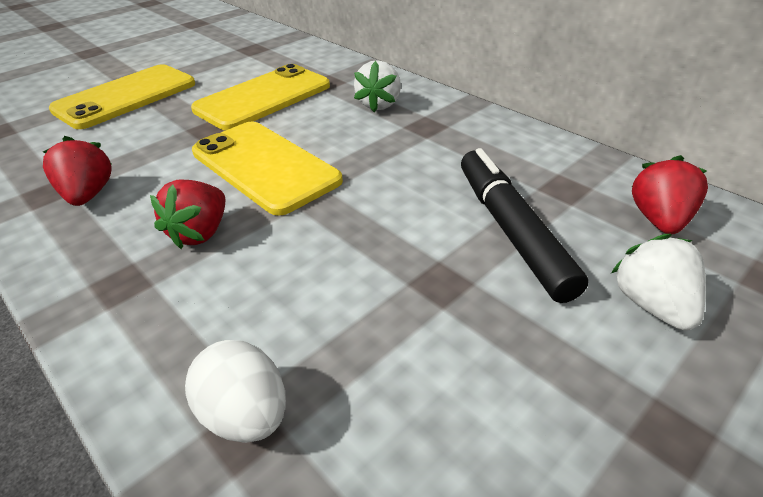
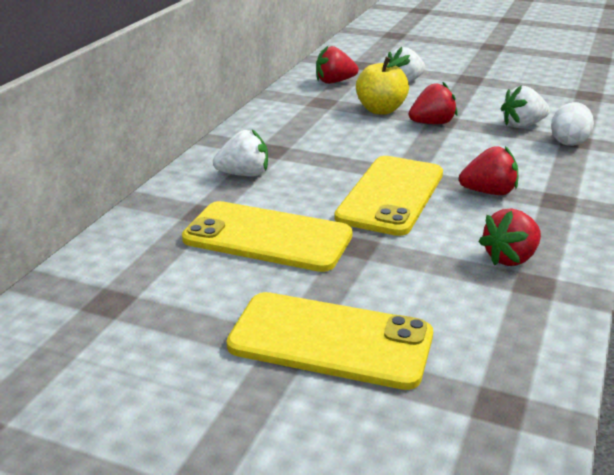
camera: 115 degrees left, 10 degrees down
black marker [461,148,588,303] -> yellow apple [356,55,410,114]
none -> red strawberry [409,82,458,124]
none -> white strawberry [501,85,550,128]

